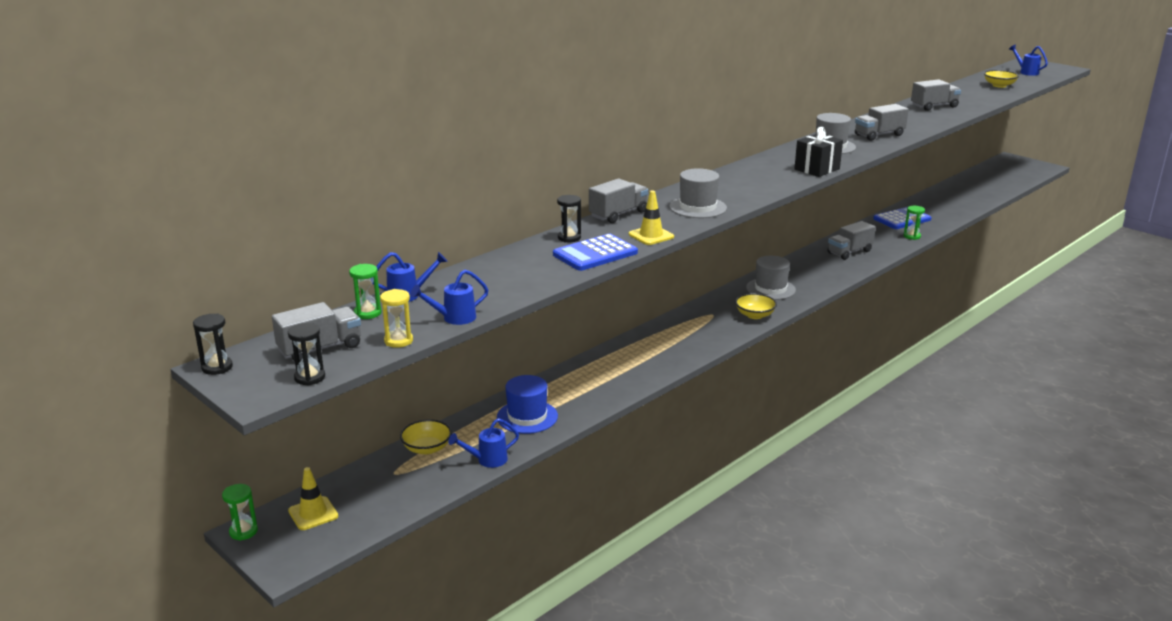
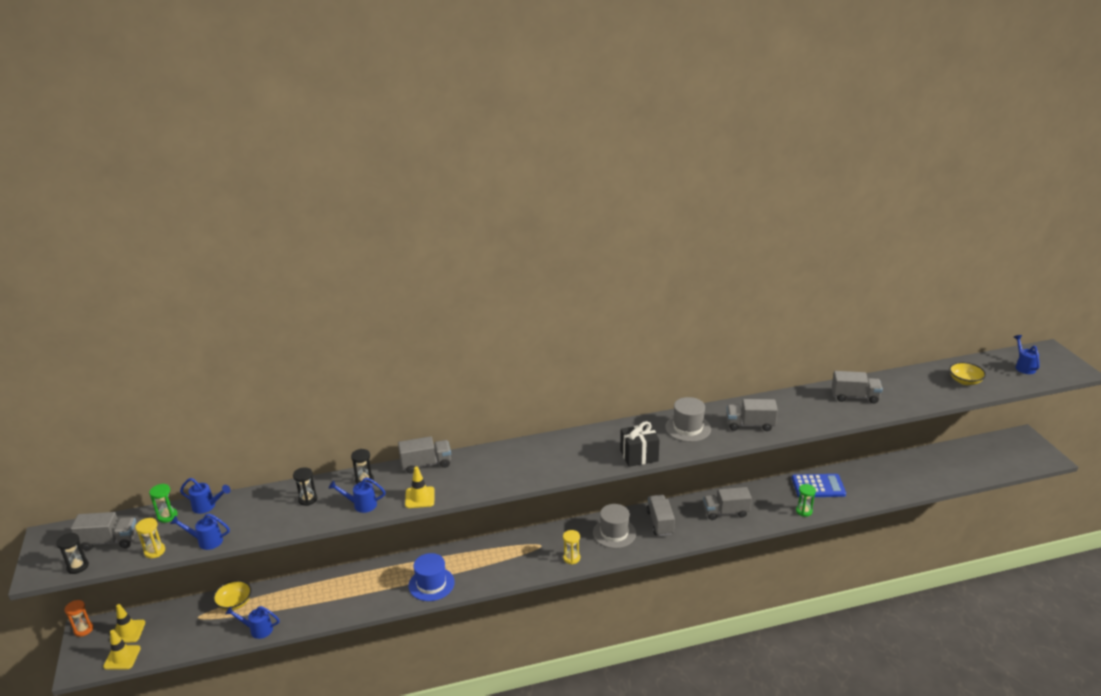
camera: 30 degrees right, 5 degrees up
black hourglass [193,313,233,375] -> black hourglass moved to [293,467,317,506]
green hourglass [222,484,258,541] -> orange hourglass [65,600,93,637]
blue hat [497,375,558,434] -> blue hat moved to [408,553,455,601]
blue calculator [553,234,638,271] -> blue watering can [328,477,386,513]
grey hat [669,168,727,218] -> none
yellow bowl [735,293,777,319] -> yellow hourglass [563,530,580,564]
none -> yellow traffic cone [103,630,141,670]
none -> grey truck [646,495,675,536]

